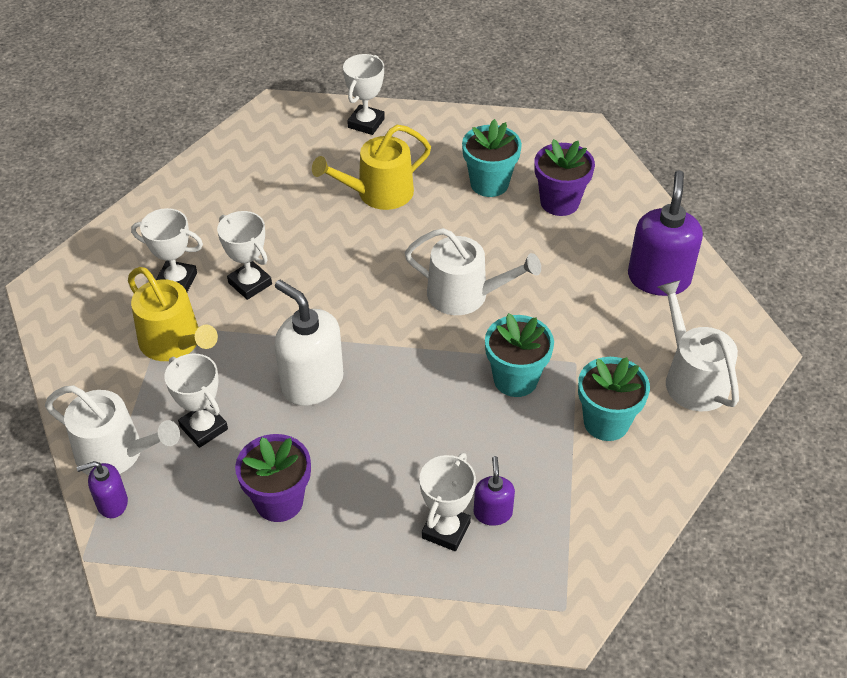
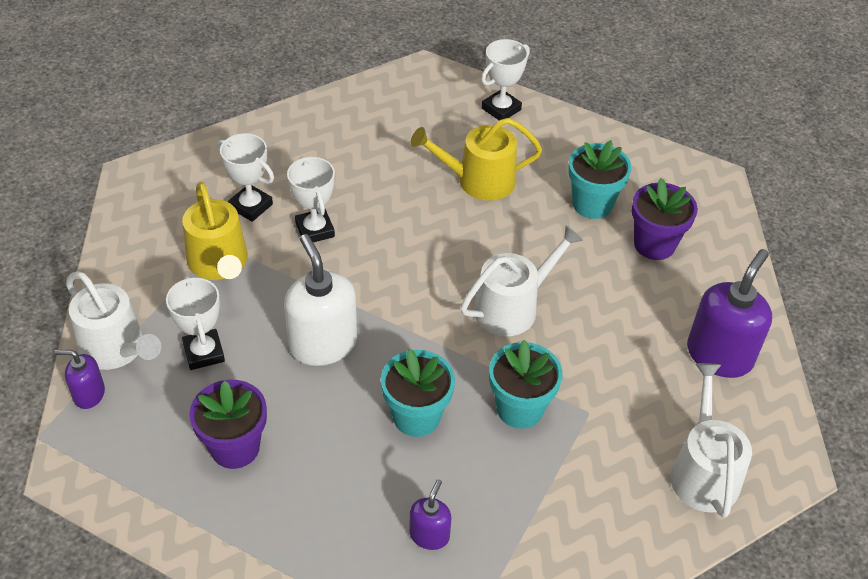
camera: 20 degrees right, 0 degrees up
white watering can [405,228,541,315] -> white watering can turned 75 degrees counterclockwise [460,225,583,336]
white trophy [419,453,476,551] -> none
turquoise flower pot [578,357,650,441] -> turquoise flower pot moved to [381,349,455,437]

